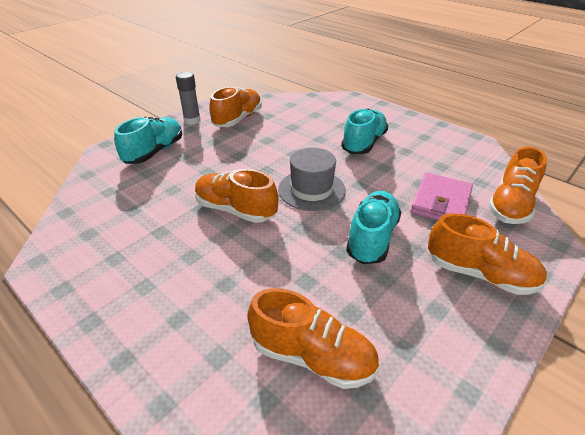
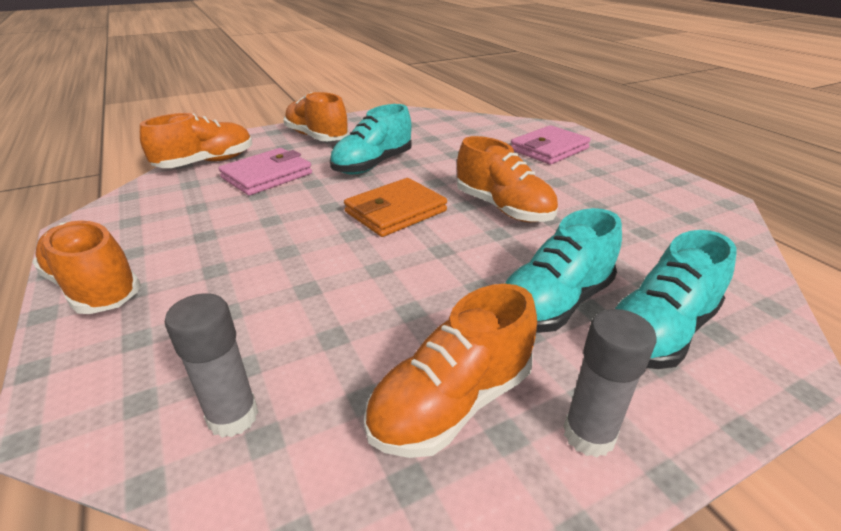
camera: 160 degrees left, 5 degrees down
orange shoe [247,288,379,389] -> orange shoe moved to [32,220,141,314]
grey hat [278,148,346,211] -> orange wallet [344,178,447,237]
turquoise shoe [341,109,388,154] -> turquoise shoe moved to [505,208,622,333]
none -> grey glue stick [165,293,258,438]
none -> pink wallet [511,125,591,165]

